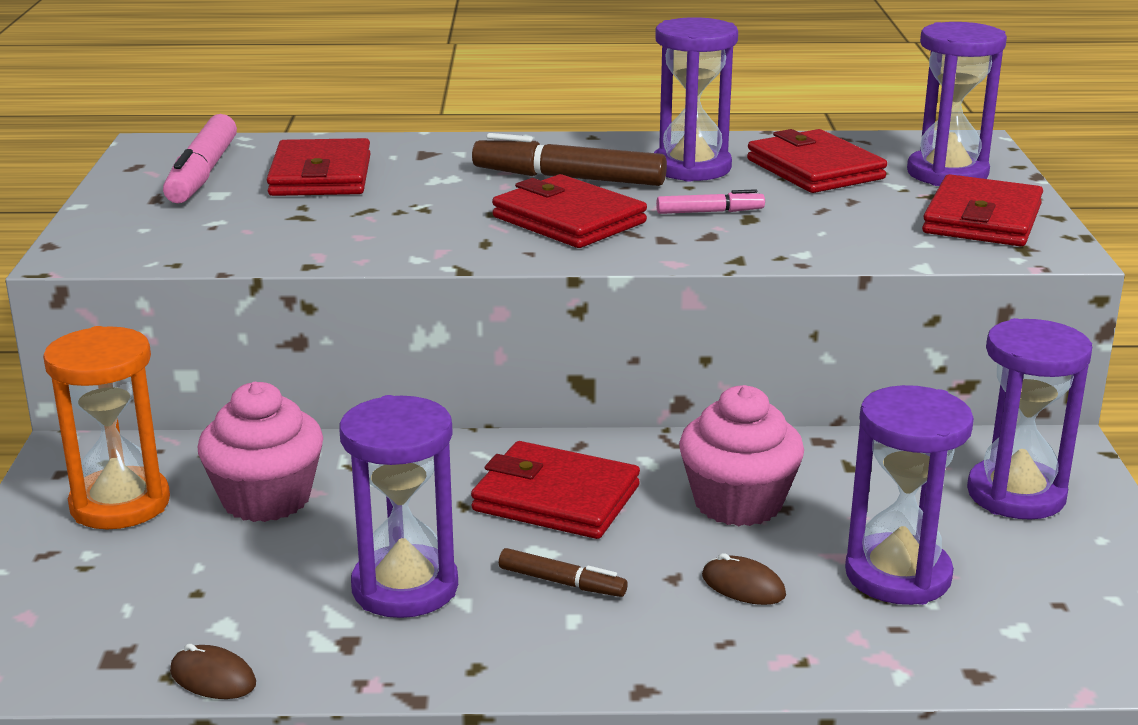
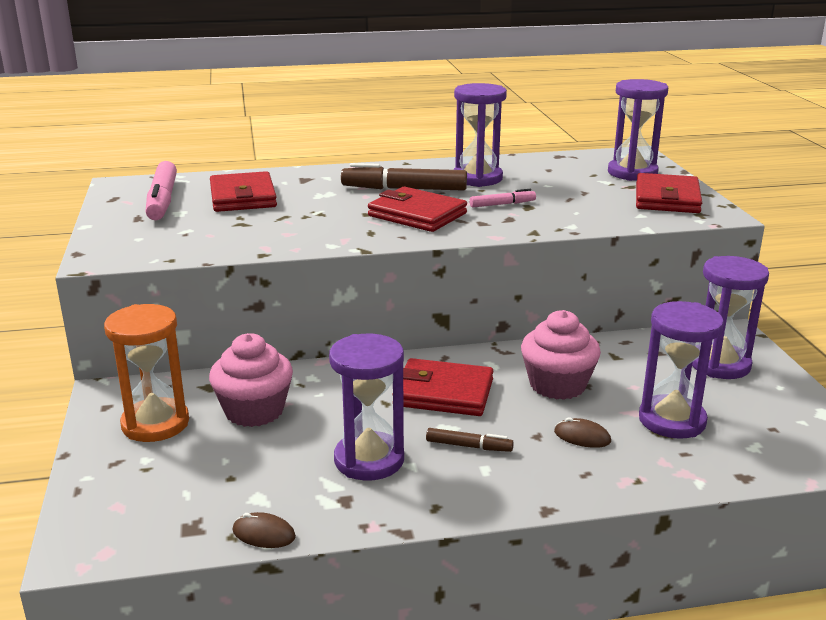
camera: 10 degrees left, 0 degrees up
red wallet [747,129,887,193] -> none

